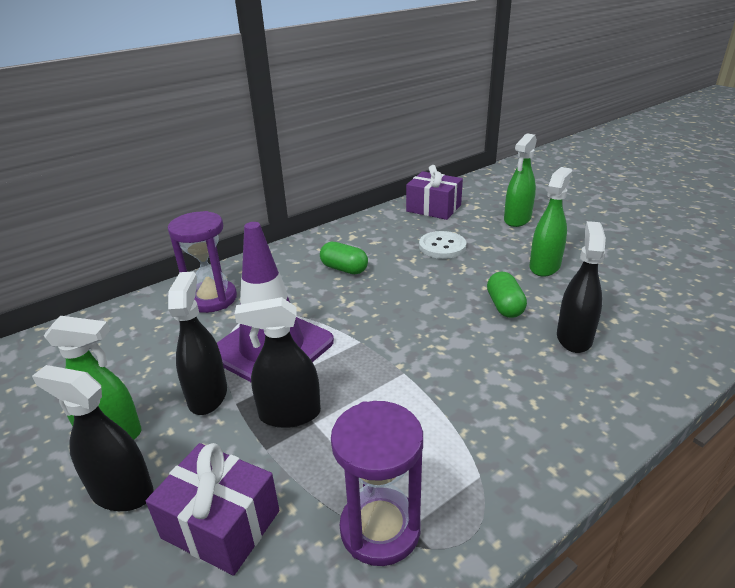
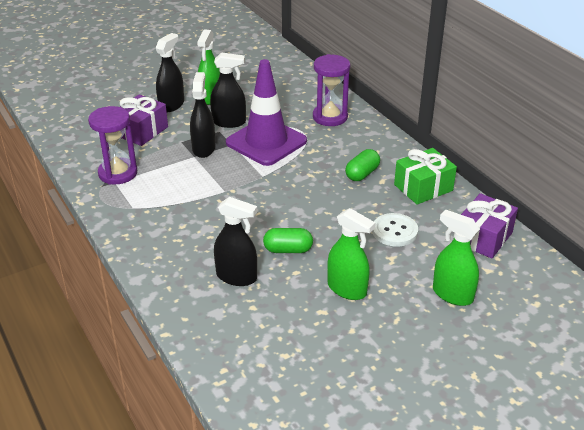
camera: 95 degrees right, 5 degrees up
none -> green gift [394,148,457,205]

